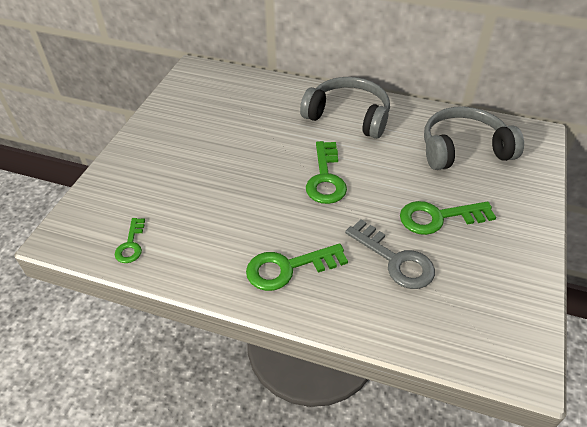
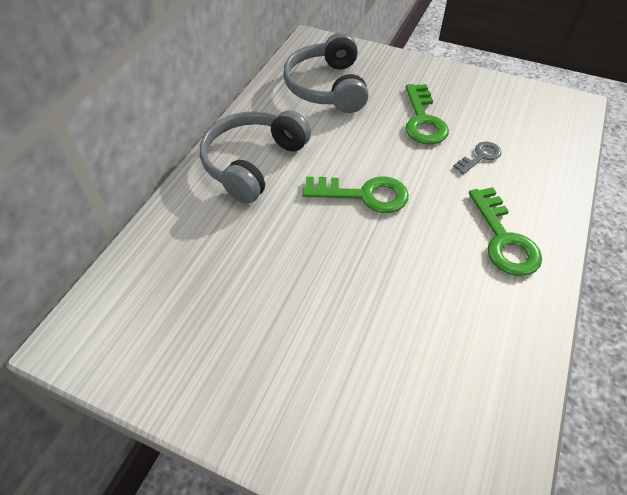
camera: 85 degrees left, 5 degrees up
green key [115,218,145,263] -> none
grey key [345,219,435,289] -> grey key [453,142,502,174], size x0.59

